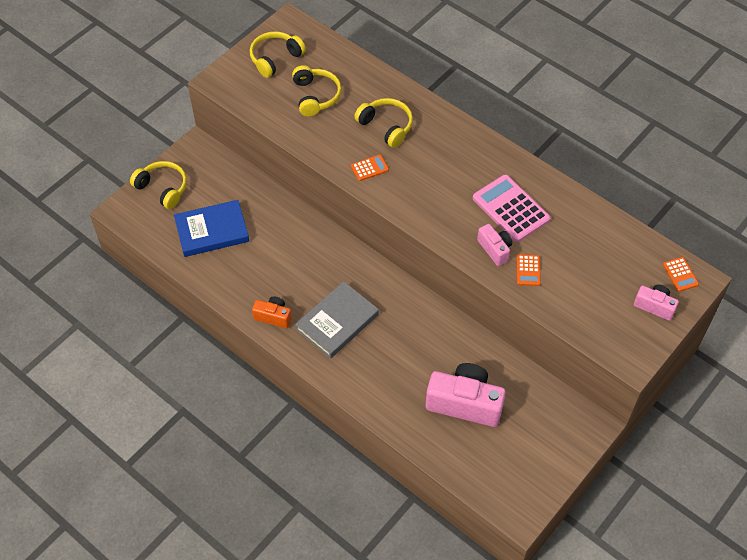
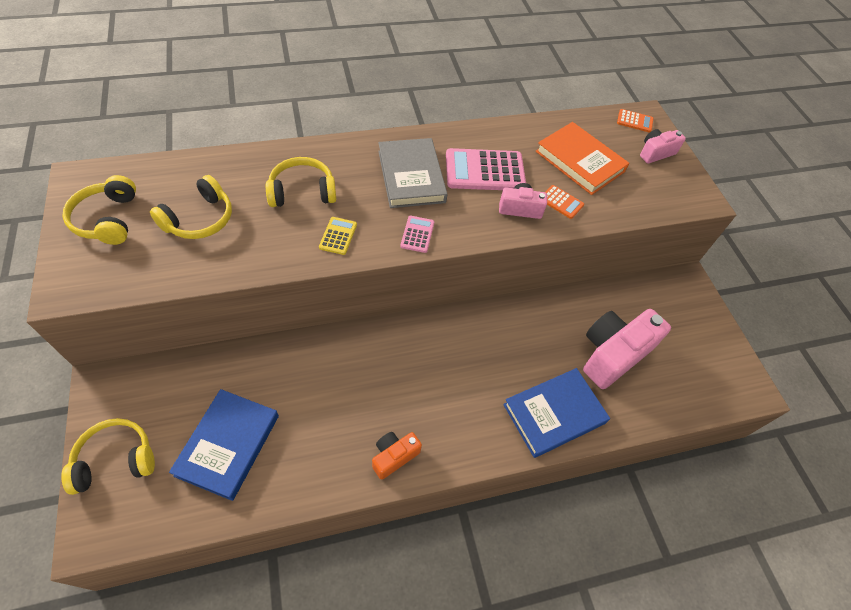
camera: 60 degrees left, 0 degrees up
yellow headphones [292,65,341,117] -> yellow headphones turned 105 degrees clockwise [150,175,232,239]
grey book [295,281,379,359] -> grey book moved to [378,138,447,208]
orange calculator [351,155,389,181] -> yellow calculator [319,217,357,255]
none -> pink calculator [400,216,434,253]
none -> blue book [503,368,610,458]
none -> orange book [536,122,629,195]

